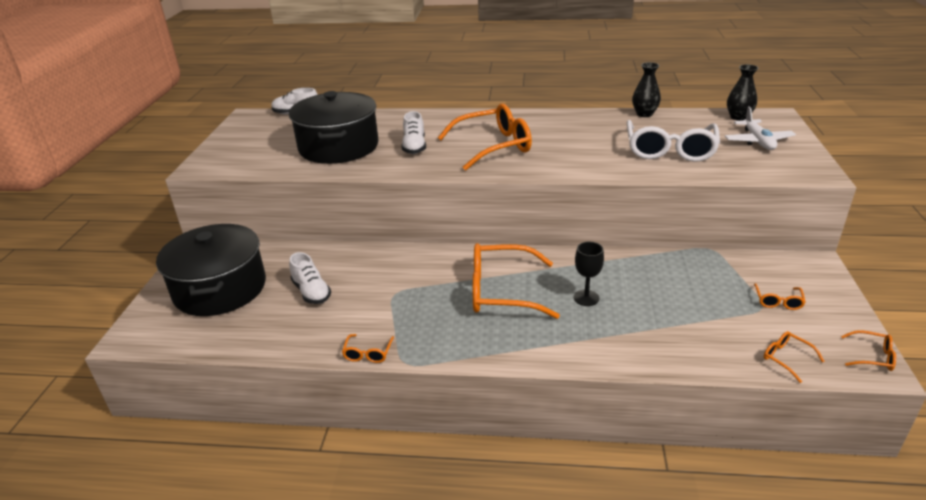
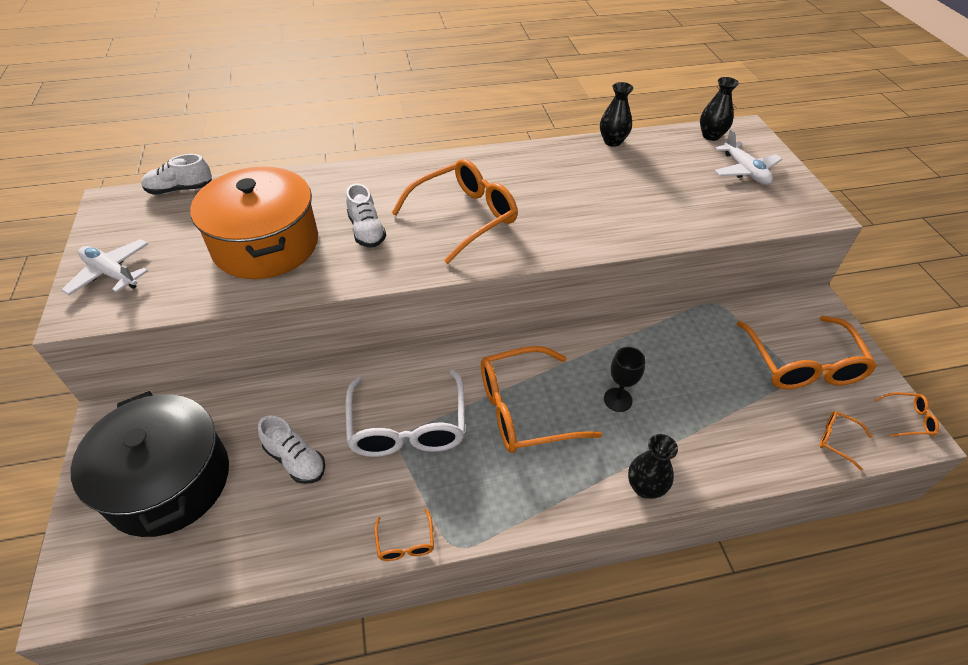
camera: 20 degrees left, 15 degrees up
black pot [289,91,379,164] -> orange pot [190,166,318,279]
white glasses [627,120,720,162] -> white glasses moved to [345,370,465,457]
orange glasses [754,283,806,310] -> orange glasses [737,316,877,389], size x2.32
none -> white plane [62,239,148,295]
none -> black vase [628,434,678,499]

